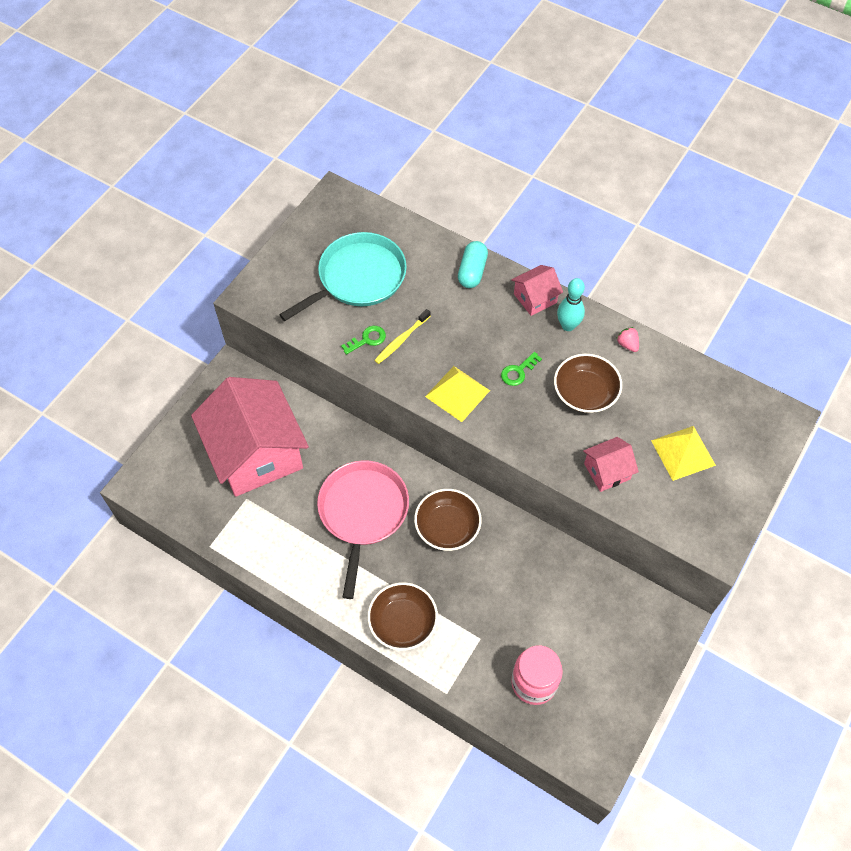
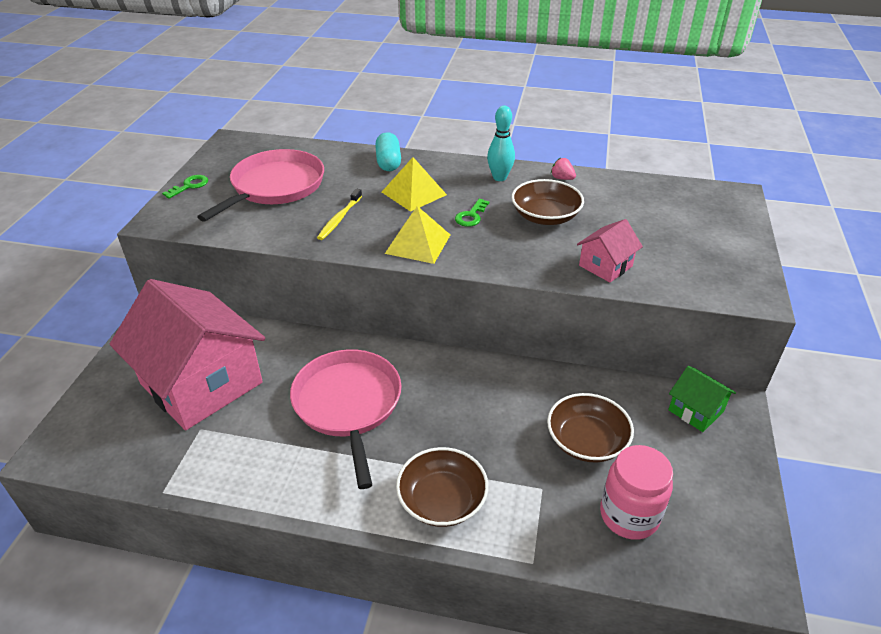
camera: 20 degrees left, 20 degrees down
turquoise pan [279,232,407,321] -> pink pan [197,149,324,222]
green key [341,326,386,355] -> green key moved to [162,175,208,199]
brown bowl [414,489,482,551] -> brown bowl moved to [547,393,634,463]
pink house [511,265,563,316] -> none
yellow pyramid [651,426,716,481] -> yellow pyramid moved to [382,157,447,212]
none -> green house [668,366,736,432]

